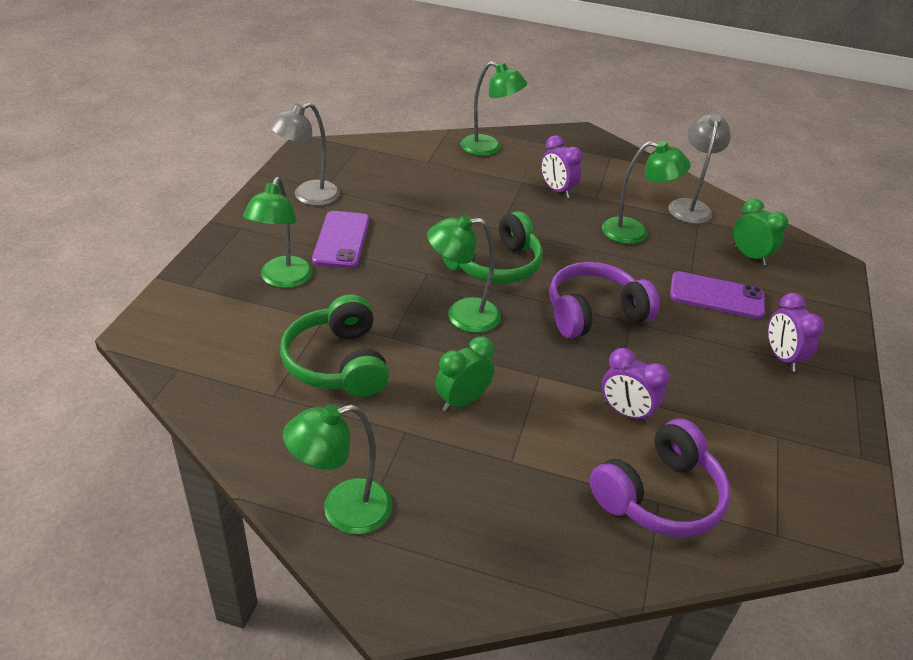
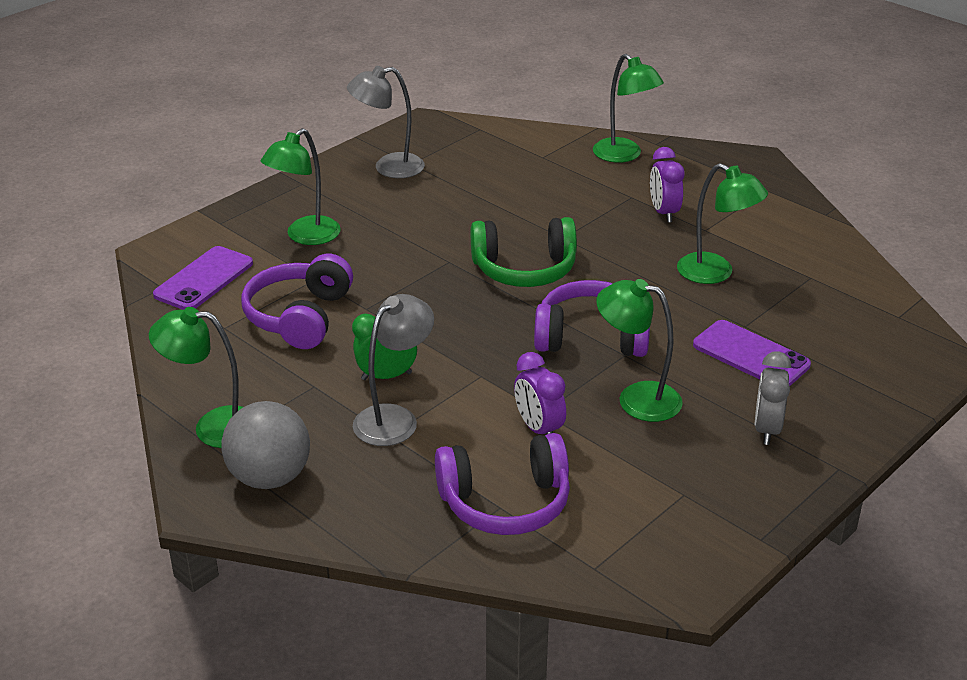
camera: 30 degrees right, 5 degrees down
green headphones [280,294,389,397] -> purple headphones [241,254,353,349]
purple phone [312,211,369,268] -> purple phone moved to [153,246,253,310]
green lamp [427,215,501,333] -> green lamp moved to [596,279,683,422]
grey lamp [668,114,731,224] -> grey lamp moved to [353,294,434,446]
green clock [733,199,788,265] -> none
purple clock [768,293,824,371] -> grey clock [755,351,791,445]
none -> grey ball [221,401,310,489]

